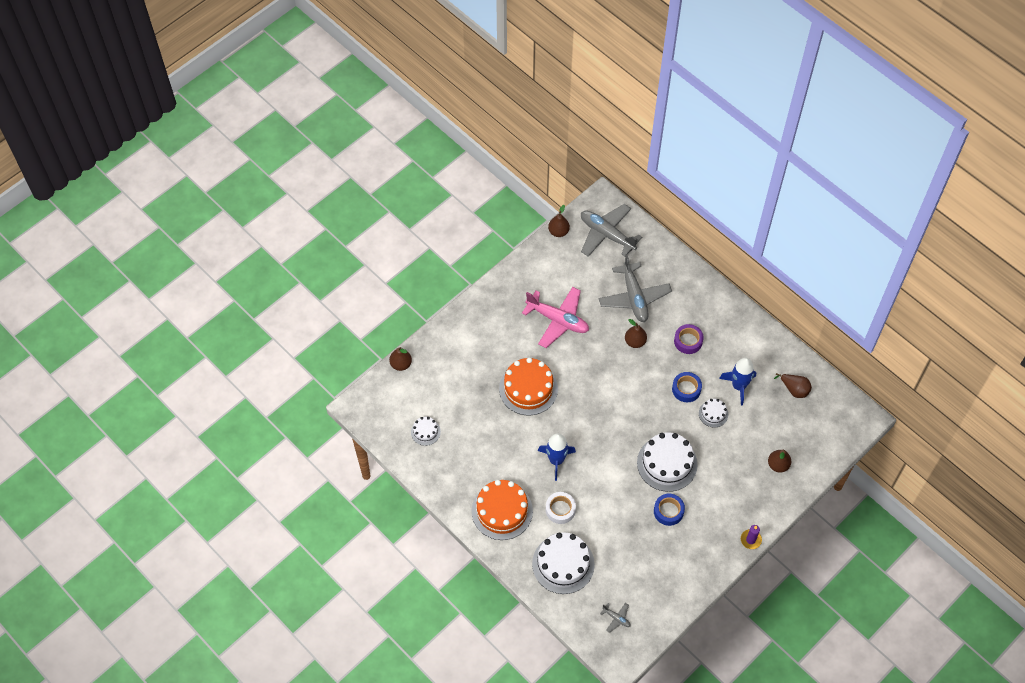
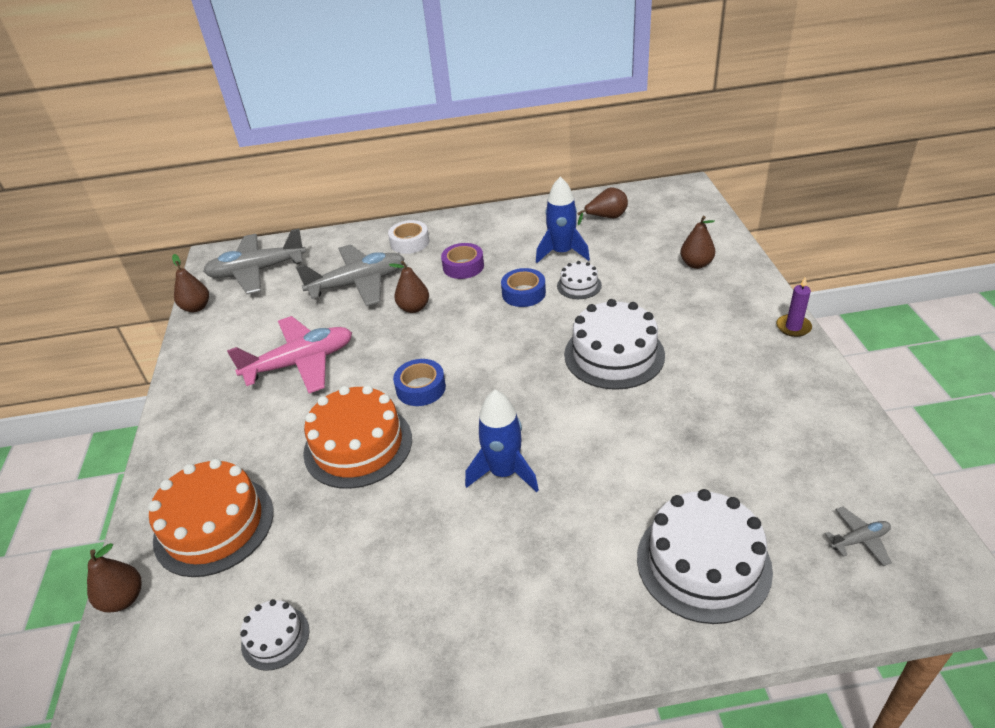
camera: 50 degrees left, 20 degrees down
orange cake [472,480,533,540] -> orange cake moved to [148,459,273,577]
white tape [546,492,576,524] -> white tape moved to [388,220,429,254]
grey plane [599,254,672,322] -> grey plane turned 45 degrees counterclockwise [296,244,405,306]
blue tape [654,494,685,526] -> blue tape moved to [393,359,446,406]

